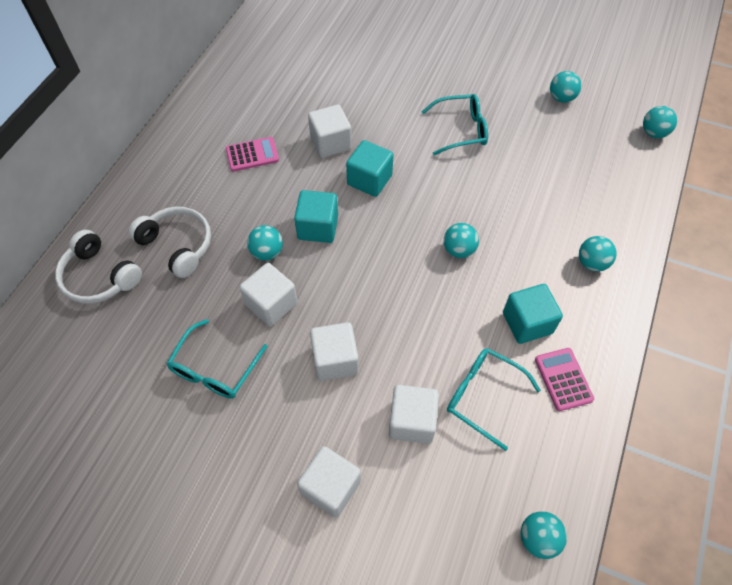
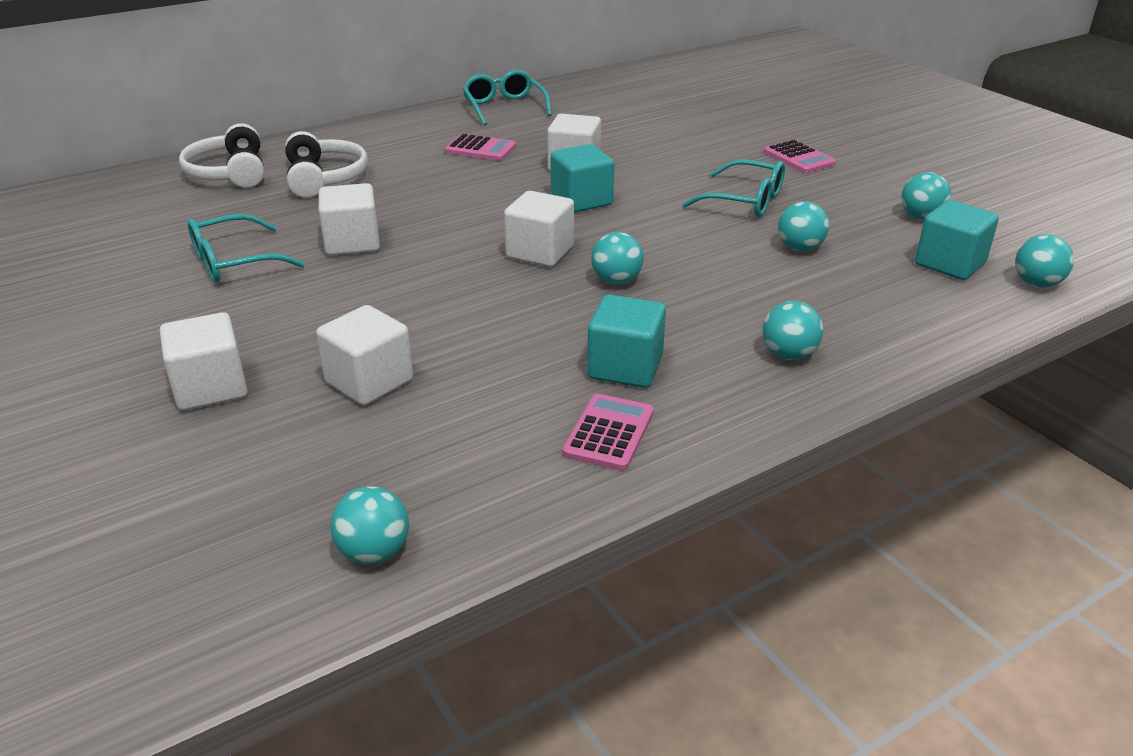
camera: 35 degrees right, 25 degrees down
turquoise ball [247,225,283,261] -> turquoise ball moved to [778,201,829,251]
turquoise cube [294,190,338,243] -> turquoise cube moved to [915,200,999,280]
white cube [310,322,359,381] -> white cube moved to [504,191,574,267]
turquoise glasses [447,348,541,451] -> turquoise glasses moved to [463,70,552,125]
none -> pink calculator [764,140,836,173]

